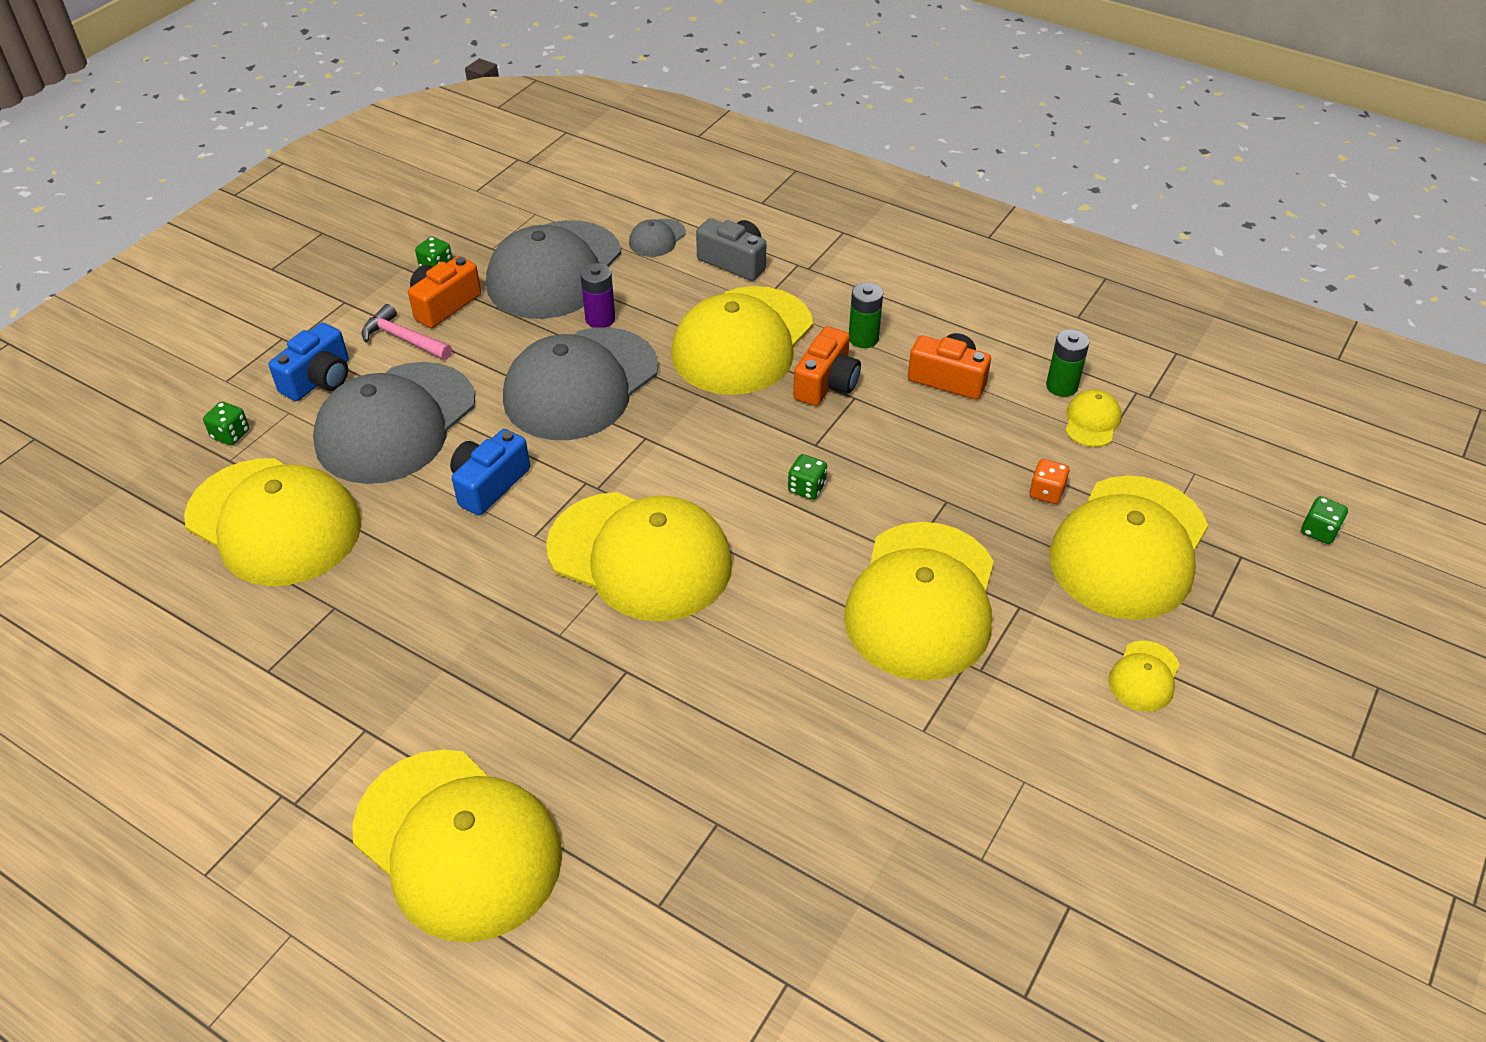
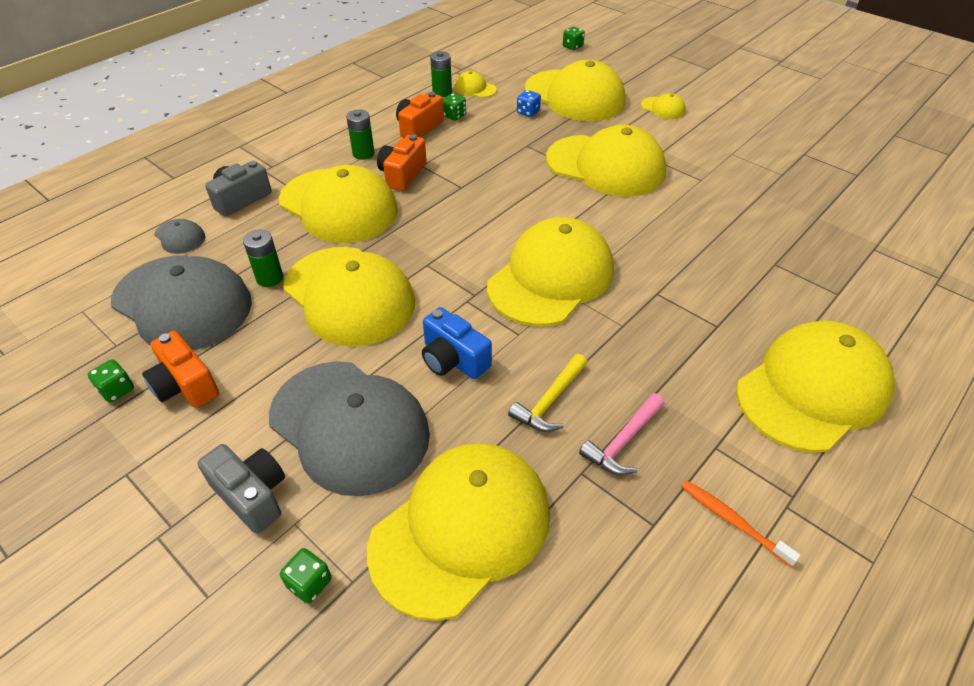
camera: 80 degrees left, 0 degrees up
blue camera [269,323,349,401] -> grey camera [198,444,285,534]
pink hammer [362,304,452,360] -> pink hammer moved to [579,393,665,475]
grey cap [503,327,658,440] -> yellow cap [283,247,415,347]
purple battery [580,263,615,328] -> green battery [243,230,283,287]
green dice [788,454,827,500] -> green dice moved to [443,93,466,121]
orange camera [793,326,861,406] -> orange camera turned 105 degrees counterclockwise [377,134,427,191]
orange dice [1029,459,1070,504] -> blue dice [517,90,541,117]
none -> yellow hammer [508,354,587,432]
none -> orange toothbrush [681,480,801,567]

